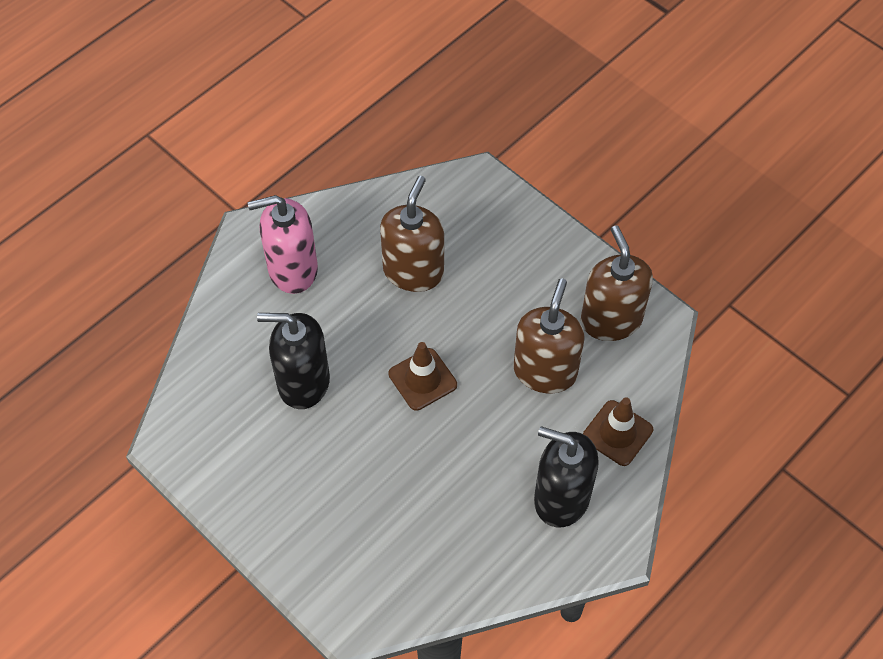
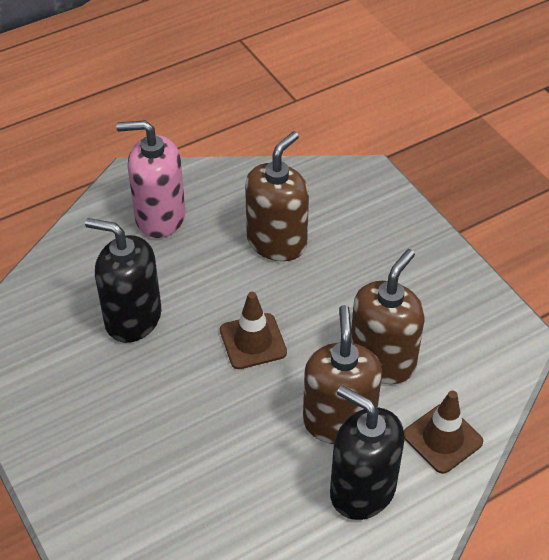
camera: 15 degrees right, 10 degrees down
brown soap dispenser [581,225,653,341] -> brown soap dispenser moved to [303,305,382,444]

